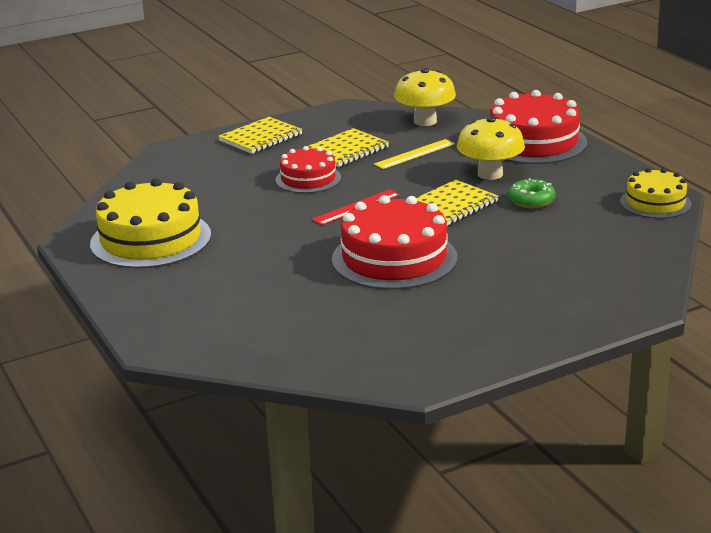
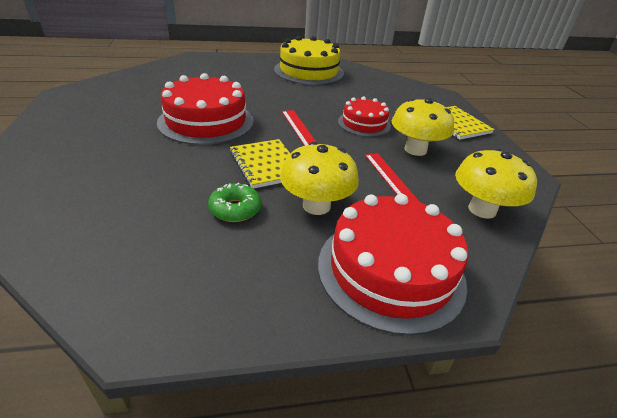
camera: 105 degrees right, 10 degrees up
yellow notebook [307,128,389,167] -> yellow mushroom [392,98,454,156]
yellow ruler [374,139,455,169] -> red ruler [365,153,420,202]
yellow cake [620,168,692,219] -> none

